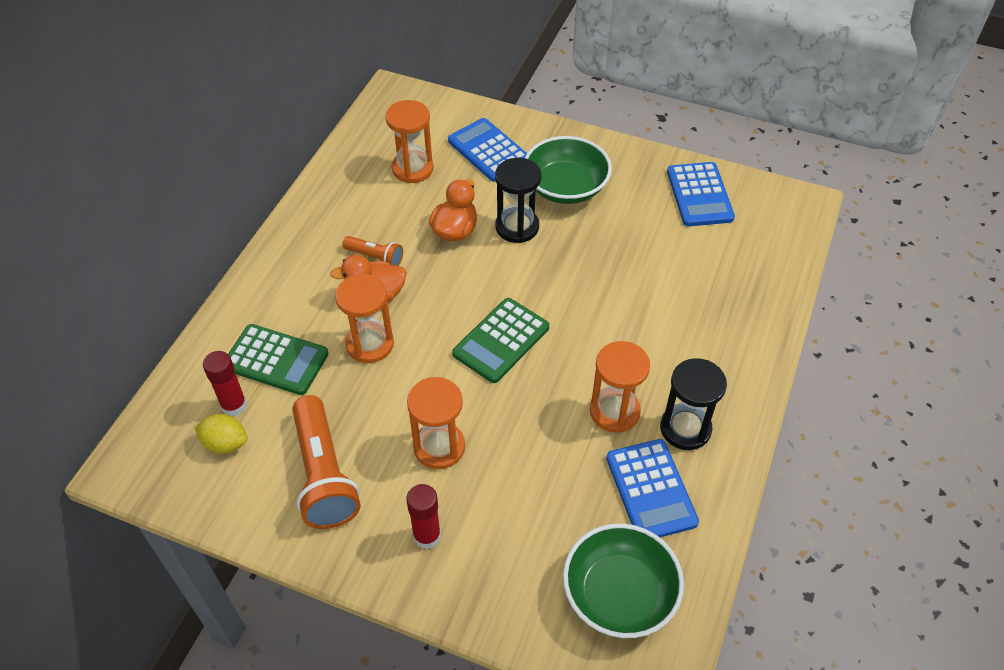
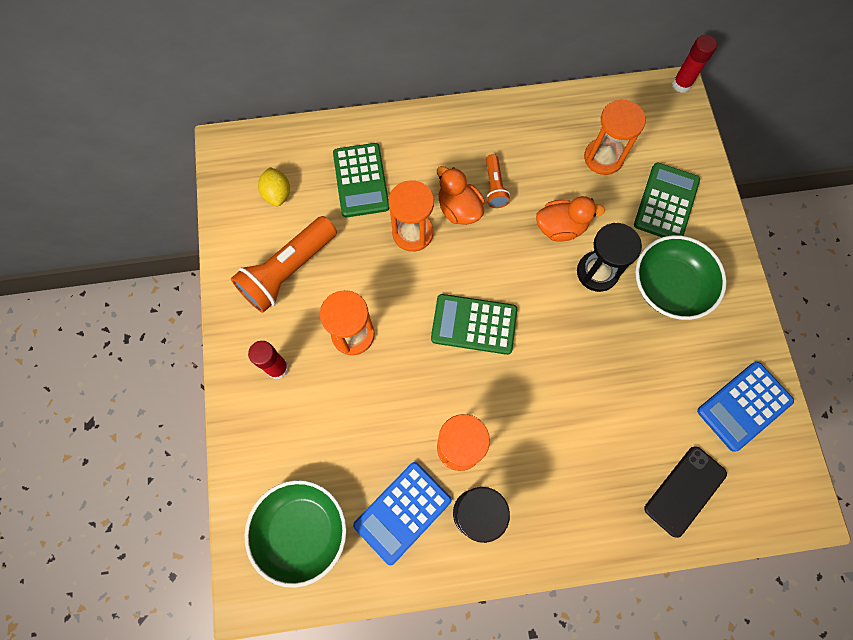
camera: 60 degrees right, 20 degrees up
red glue stick [203,351,247,416] -> red glue stick moved to [672,35,717,93]
blue calculator [448,118,527,182] -> green calculator [634,163,700,237]
none -> black phone [644,446,727,538]

